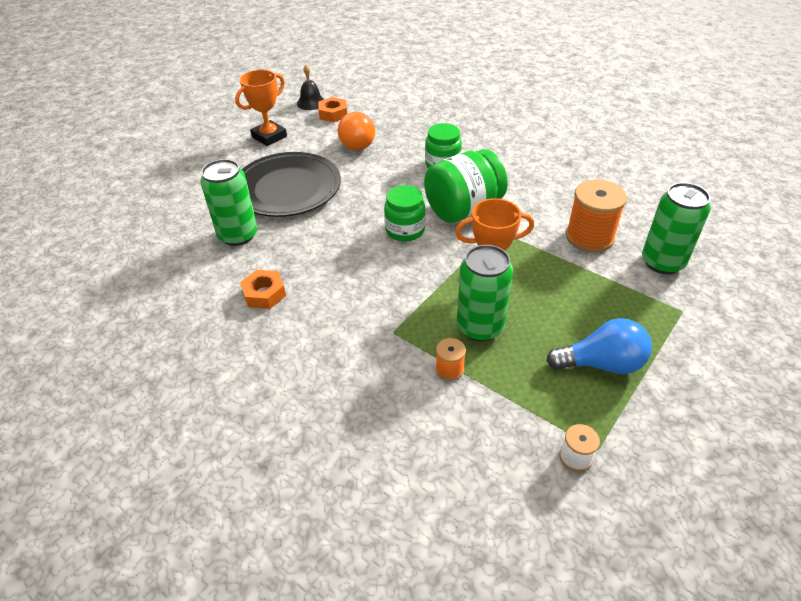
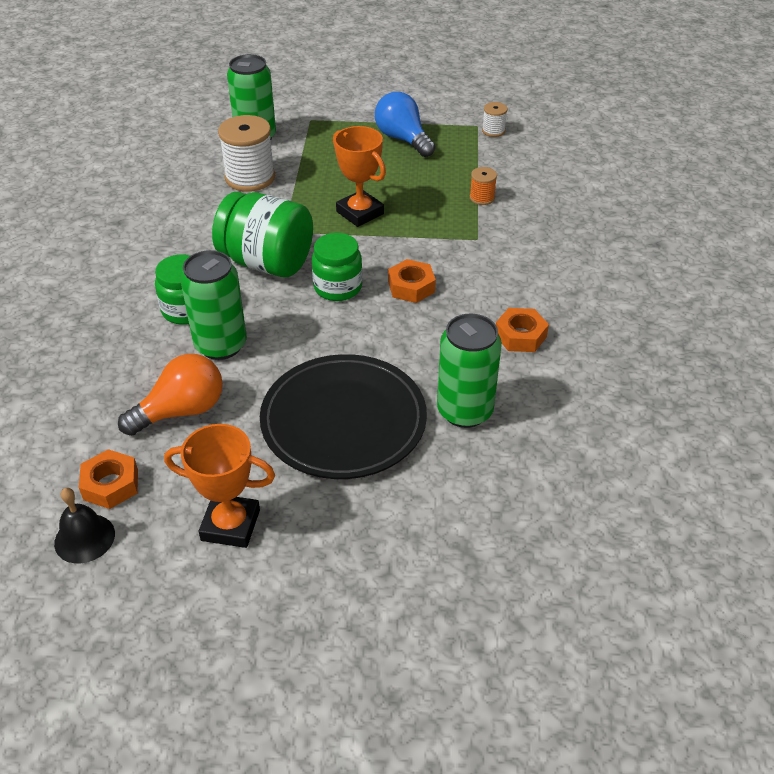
camera: 125 degrees left, 0 degrees up
green can [457,245,513,342] -> green can moved to [180,250,247,360]
orange spool [566,179,627,253] -> white spool [218,115,275,192]
none -> orange nut [388,259,436,303]

